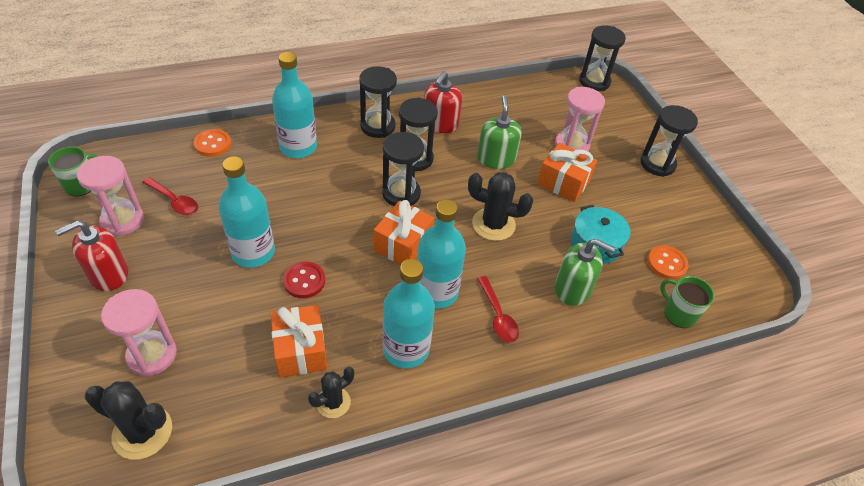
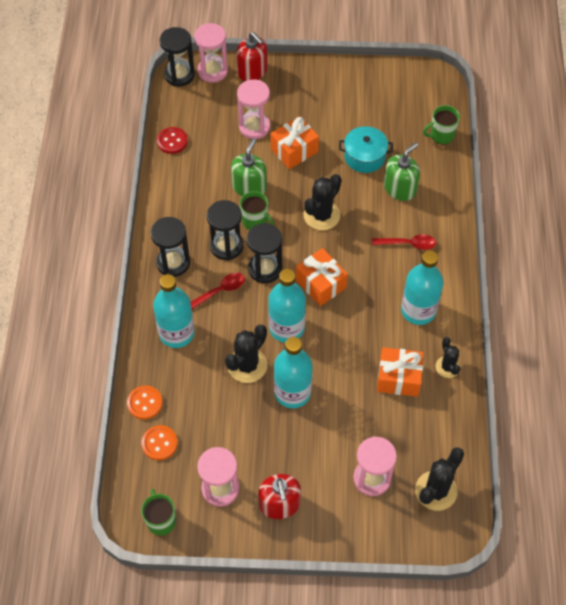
camera: 65 degrees left, 10 degrees up
red spoon [142,177,198,215] -> red spoon moved to [191,273,245,309]
red button [283,262,325,298] -> red button moved to [157,127,188,154]
turquoise bottle [417,200,466,308] -> turquoise bottle moved to [268,269,306,343]
red soap dispenser [424,71,462,133] -> red soap dispenser moved to [236,32,268,81]
green soap dispenser [477,95,522,169] -> green soap dispenser turned 90 degrees clockwise [231,138,267,196]
black hourglass [640,105,698,177] -> none
orange button [648,246,689,279] -> orange button moved to [141,425,178,460]
none -> pink hourglass [194,23,228,83]
none -> black cactus [225,325,267,383]
none -> green mug [240,191,274,230]

